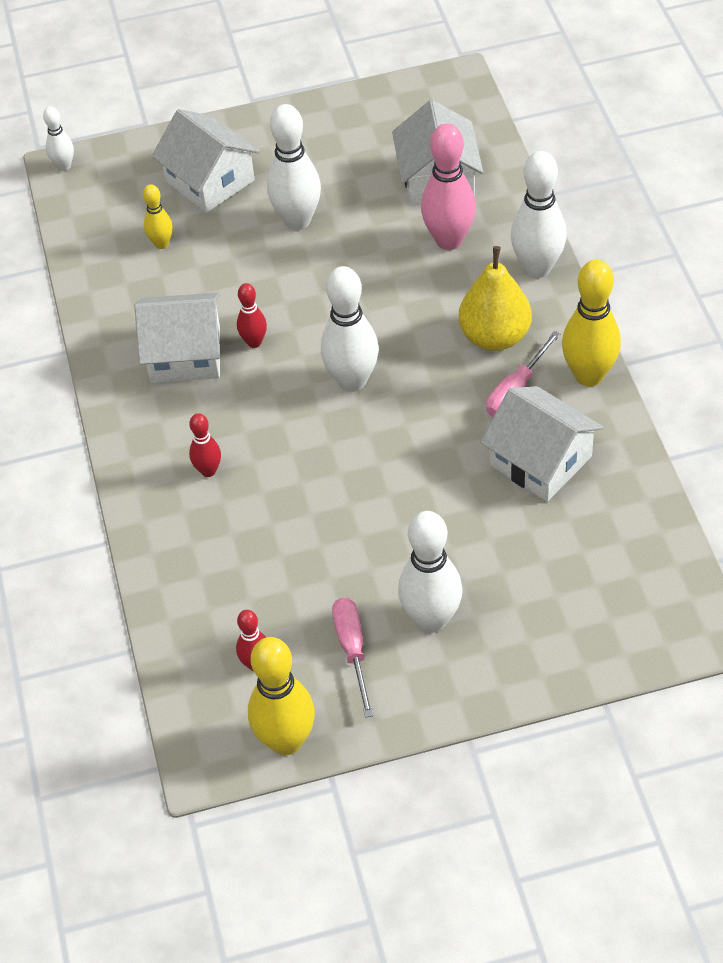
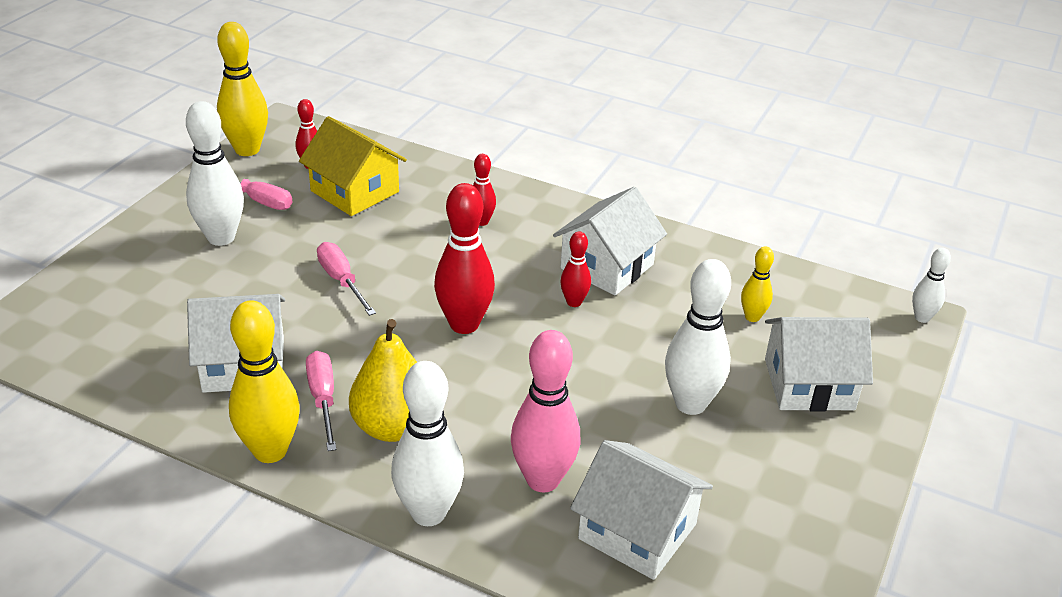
camera: 125 degrees right, 15 degrees down
white bowling pin [321,266,379,392] -> red bowling pin [434,183,495,334]
none -> yellow house [299,116,407,216]
none -> pink screwdriver [317,242,376,316]

